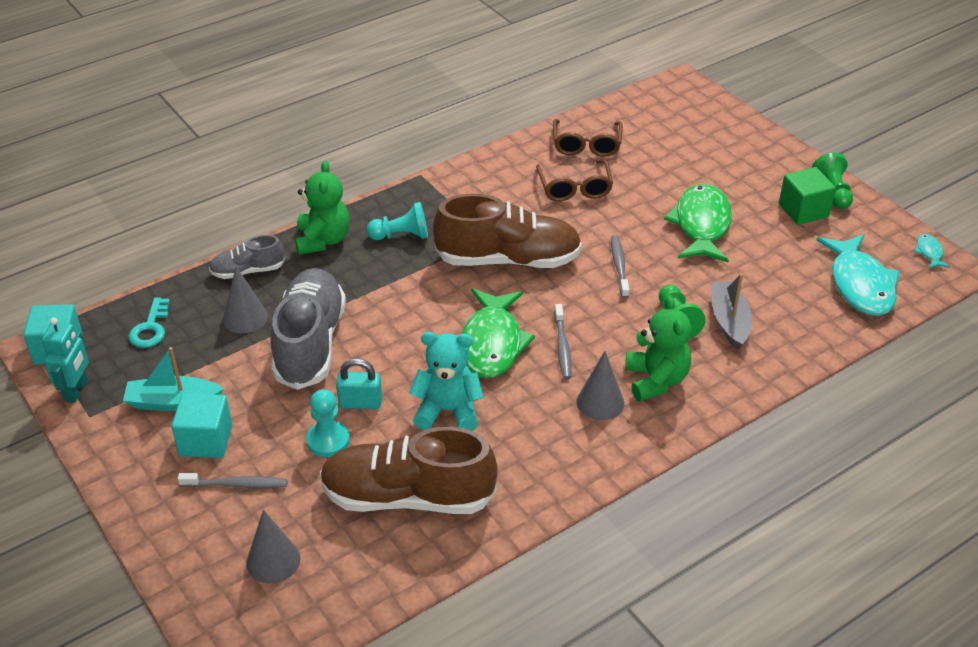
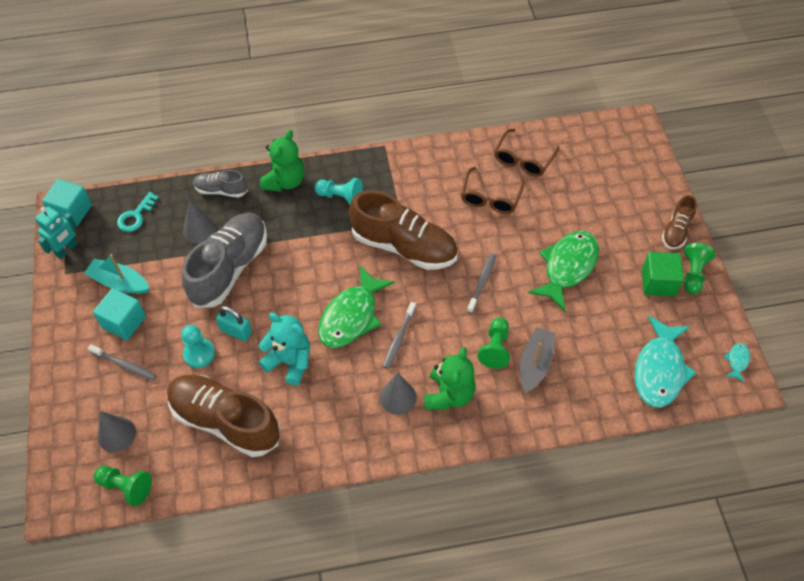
camera: 25 degrees right, 15 degrees up
none -> green pawn [94,466,152,506]
none -> brown shoe [662,195,697,250]

